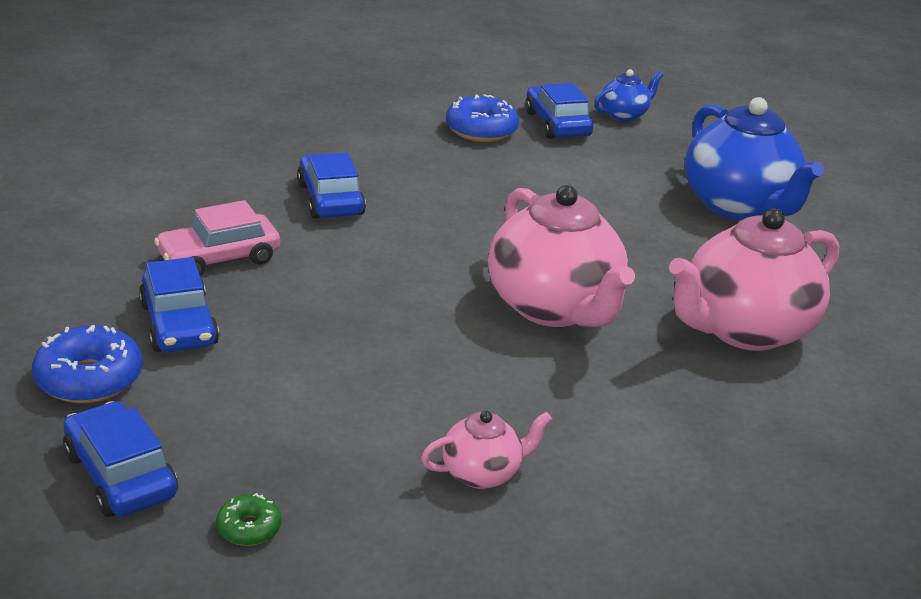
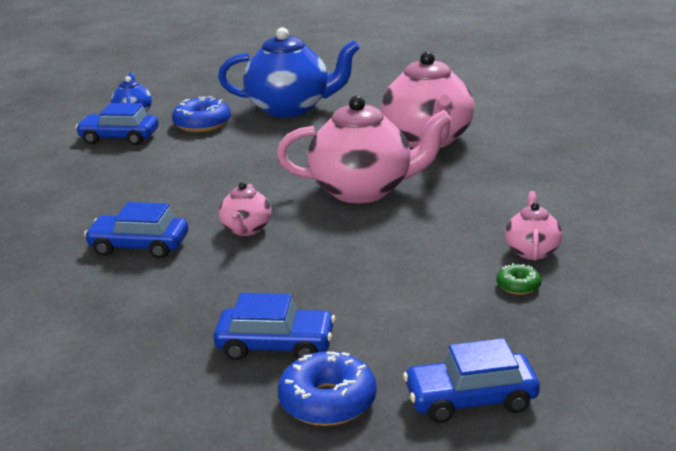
camera: 60 degrees left, 5 degrees down
pink car [154,200,280,276] -> none
green donut [216,493,282,546] -> green donut moved to [496,263,542,295]
blue donut [446,94,519,142] -> blue donut moved to [172,96,231,132]
none -> pink teapot [219,182,272,236]

